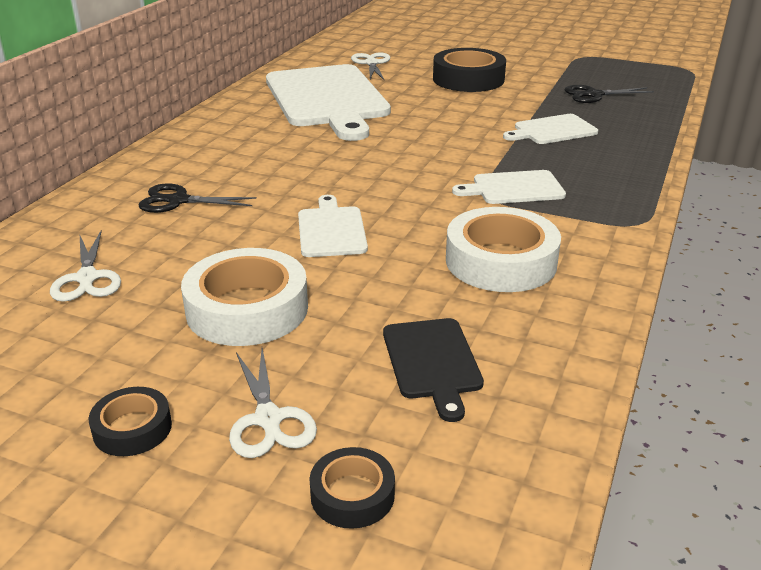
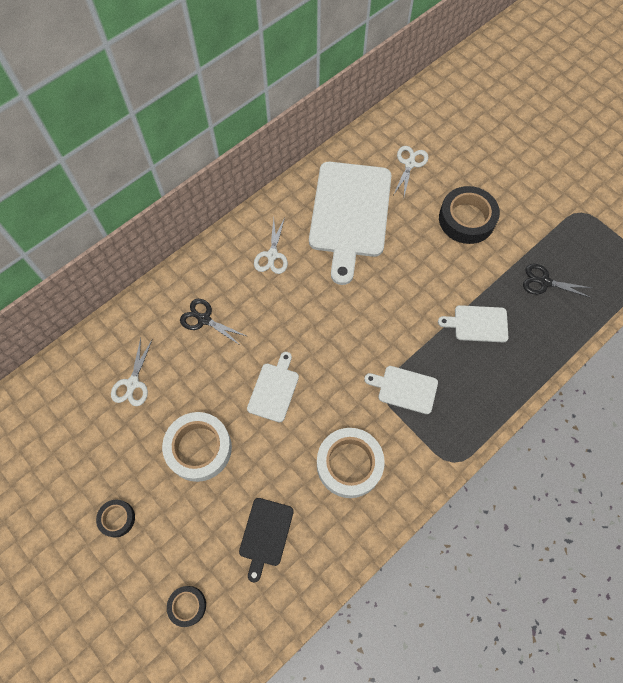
camera: 25 degrees right, 35 degrees up
white scissors [229,348,317,458] -> white scissors moved to [254,217,288,274]

